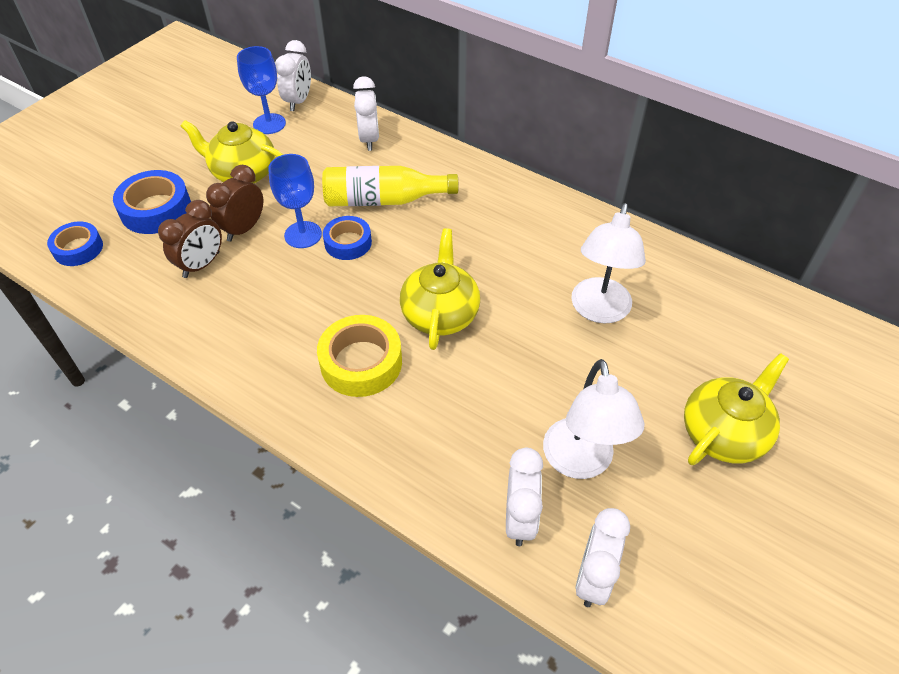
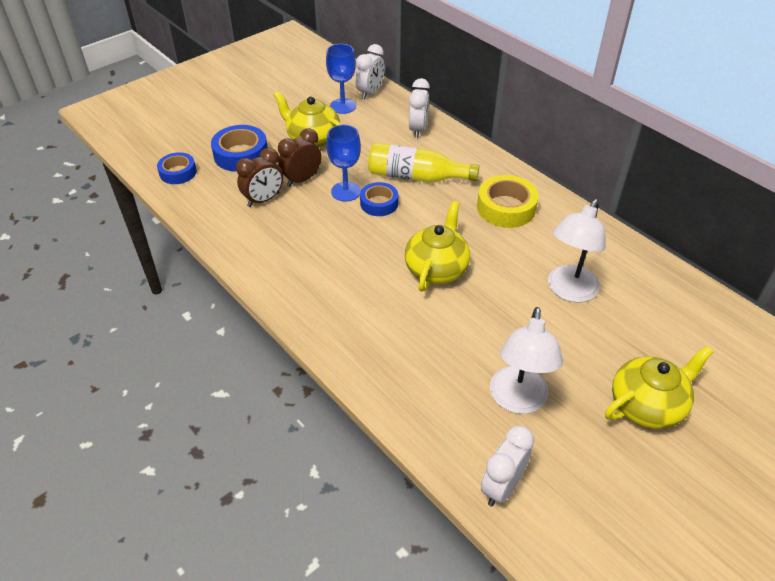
camera: 15 degrees right, 5 degrees down
yellow tape [317,315,402,397] -> yellow tape moved to [477,175,539,228]
white clock [506,448,543,546] -> none

